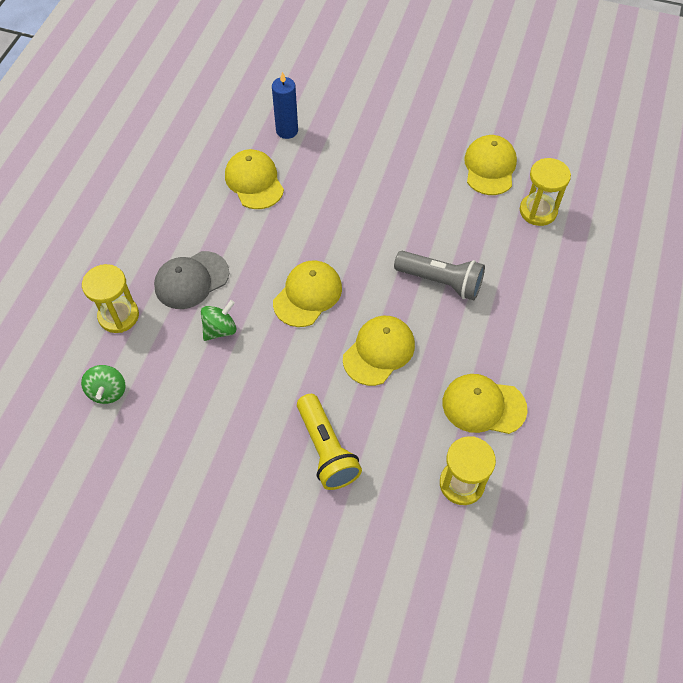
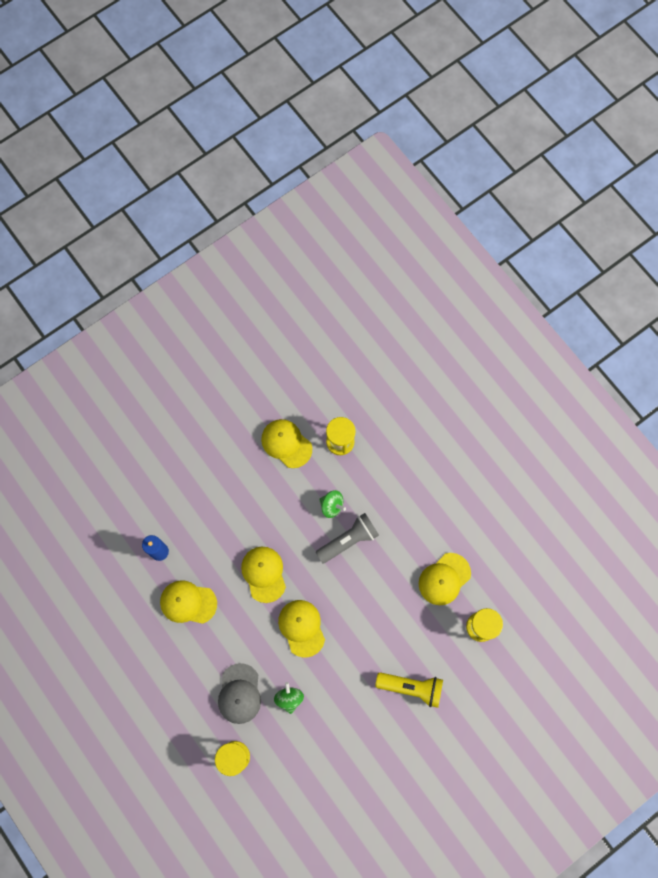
camera: 55 degrees left, 15 degrees up
green spinning top [81,365,125,404] -> green spinning top moved to [319,490,346,518]
yellow cap [343,316,415,386] -> yellow cap moved to [241,547,286,603]

